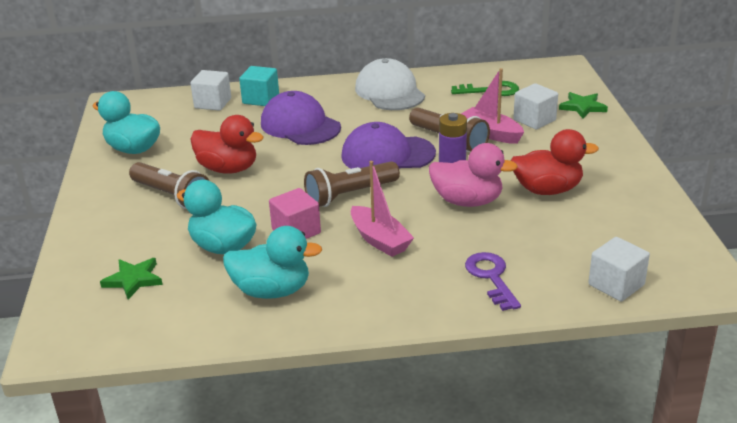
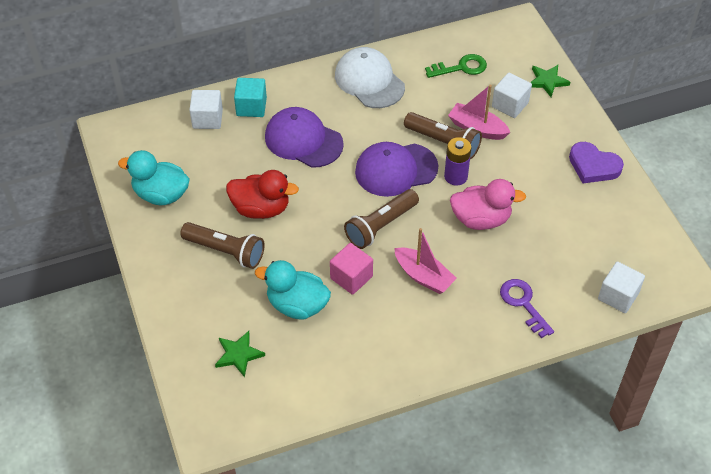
camera: 15 degrees left, 20 degrees up
turquoise duck [223,226,322,299] -> none
red duck [511,129,599,195] -> none
none -> purple heart [569,142,624,183]

